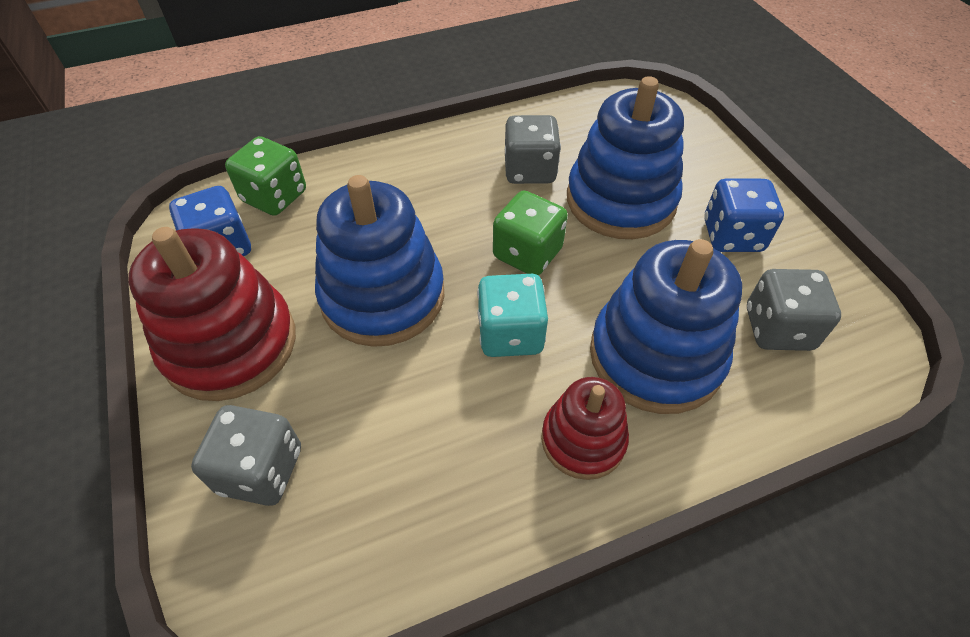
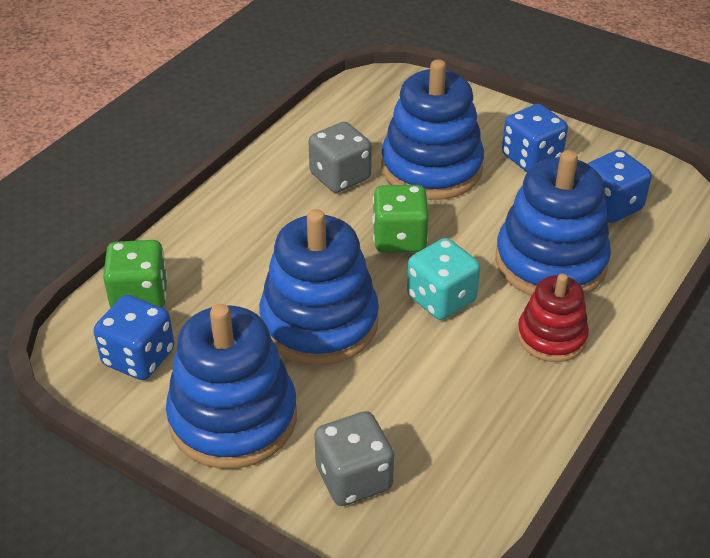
camera: 35 degrees left, 10 degrees down
red stacking toy [128,227,296,401] -> blue stacking toy [166,304,297,469]
grey dice [747,269,841,351] -> blue dice [588,150,652,223]

